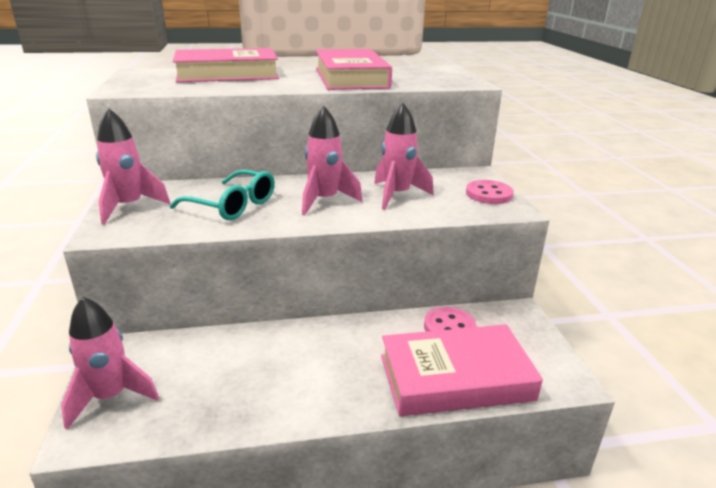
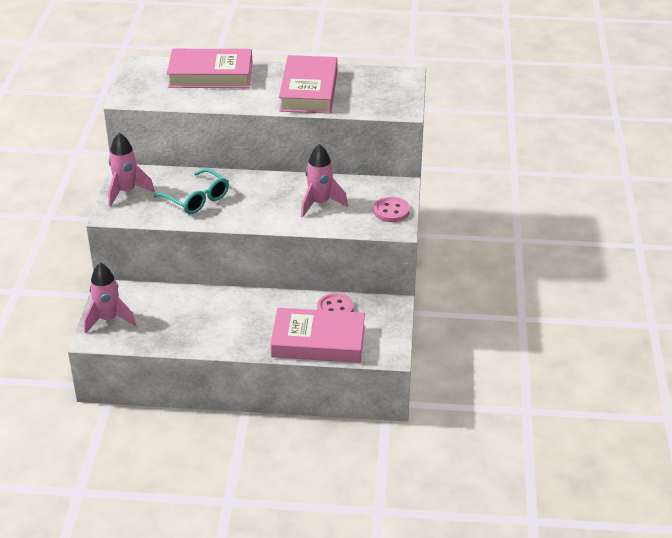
camera: 15 degrees right, 10 degrees up
pink rocket [302,106,363,216] -> none

